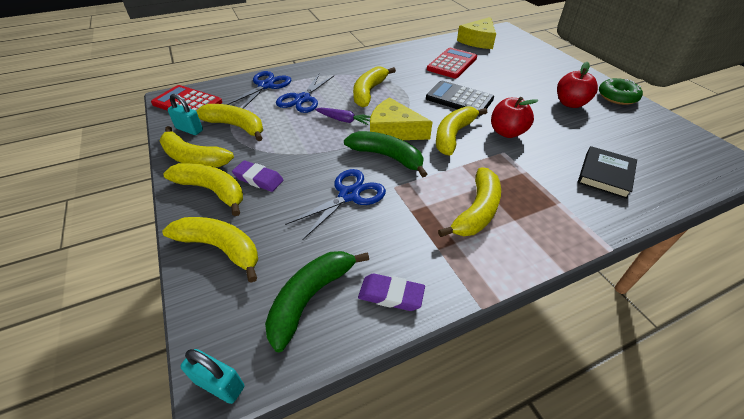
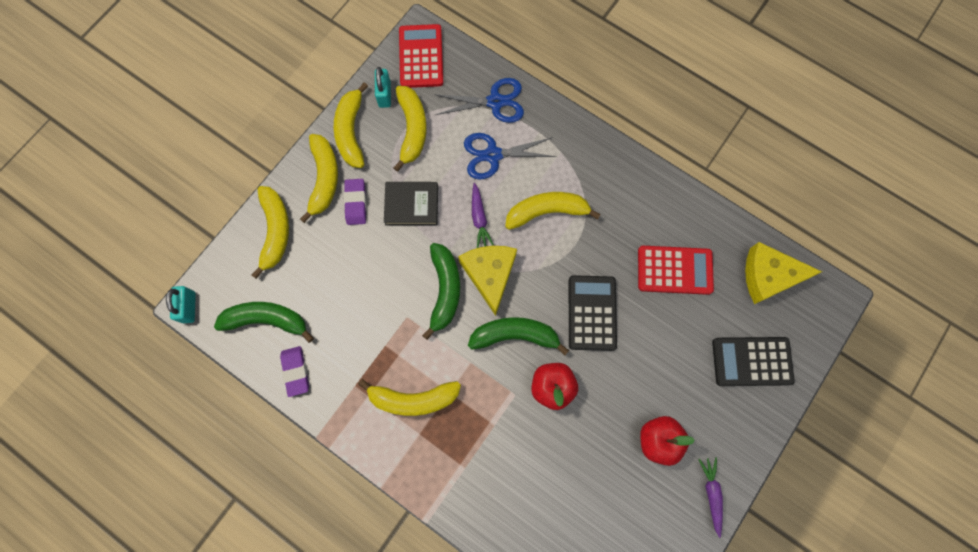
camera: 60 degrees right, 30 degrees up
blue scissors [285,169,386,240] -> none
yellow banana [436,106,487,155] -> green banana [468,317,569,355]
black book [578,146,637,199] -> black book moved to [384,182,438,226]
green donut [599,78,643,105] -> purple carrot [698,457,723,538]
none -> black calculator [712,337,795,386]

